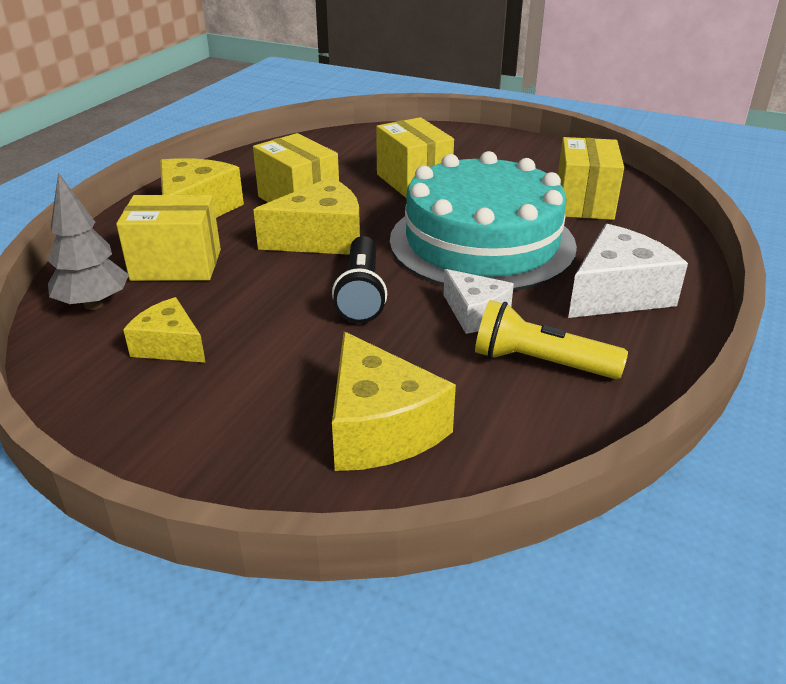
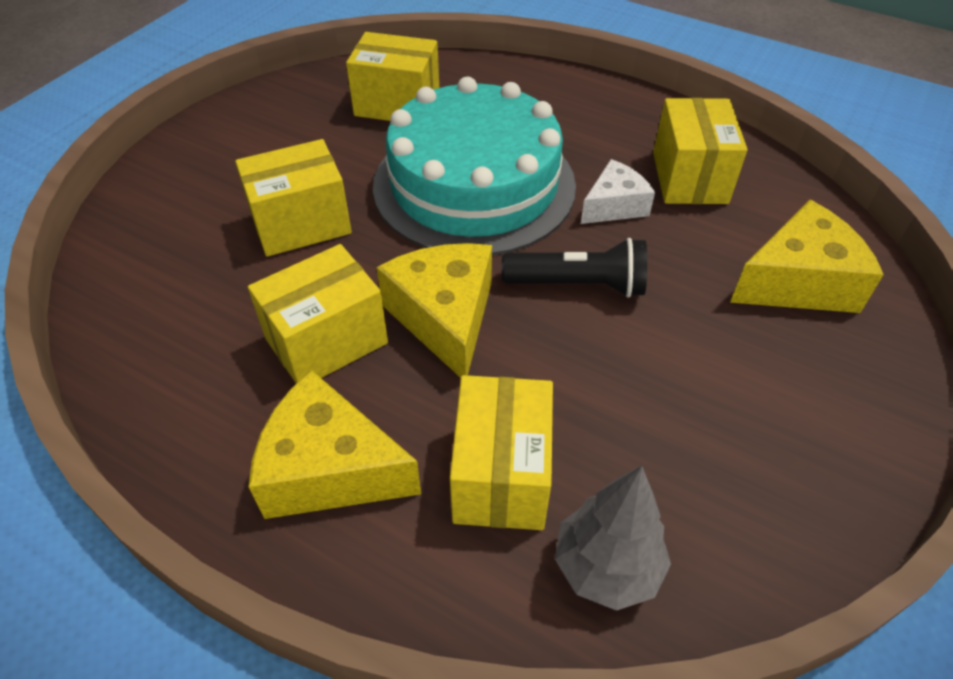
camera: 85 degrees left, 15 degrees up
yellow cheese [123,297,206,363] -> none
yellow flashlight [475,300,628,379] -> yellow box [653,98,748,204]
white cheese [568,224,688,318] -> none

